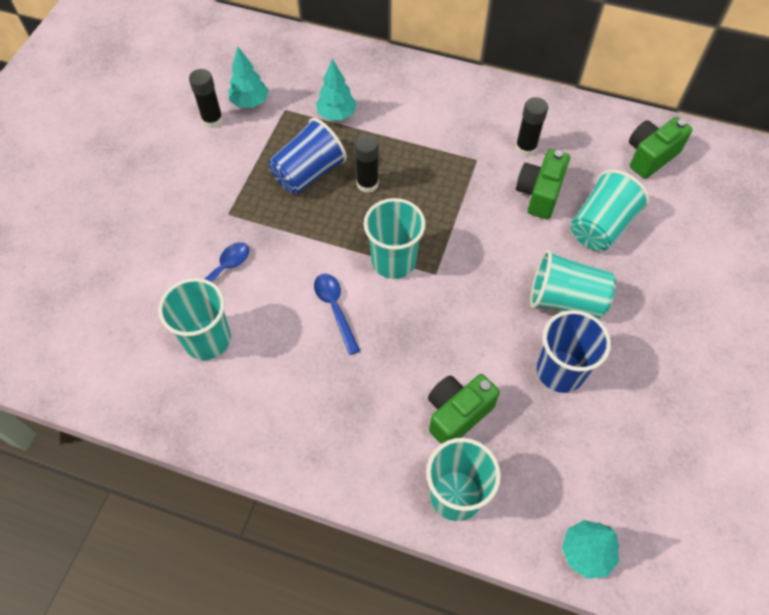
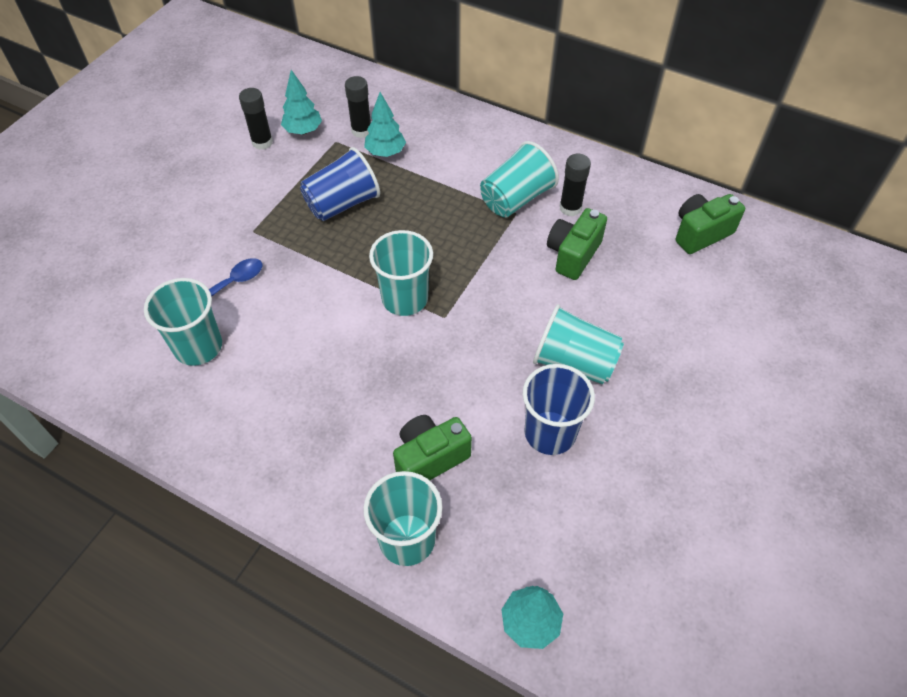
camera: 10 degrees right, 5 degrees down
blue spoon [314,274,360,355] -> none
black glue stick [354,134,379,193] -> black glue stick moved to [345,76,371,138]
turquoise cup [570,170,649,251] -> turquoise cup moved to [480,141,559,217]

